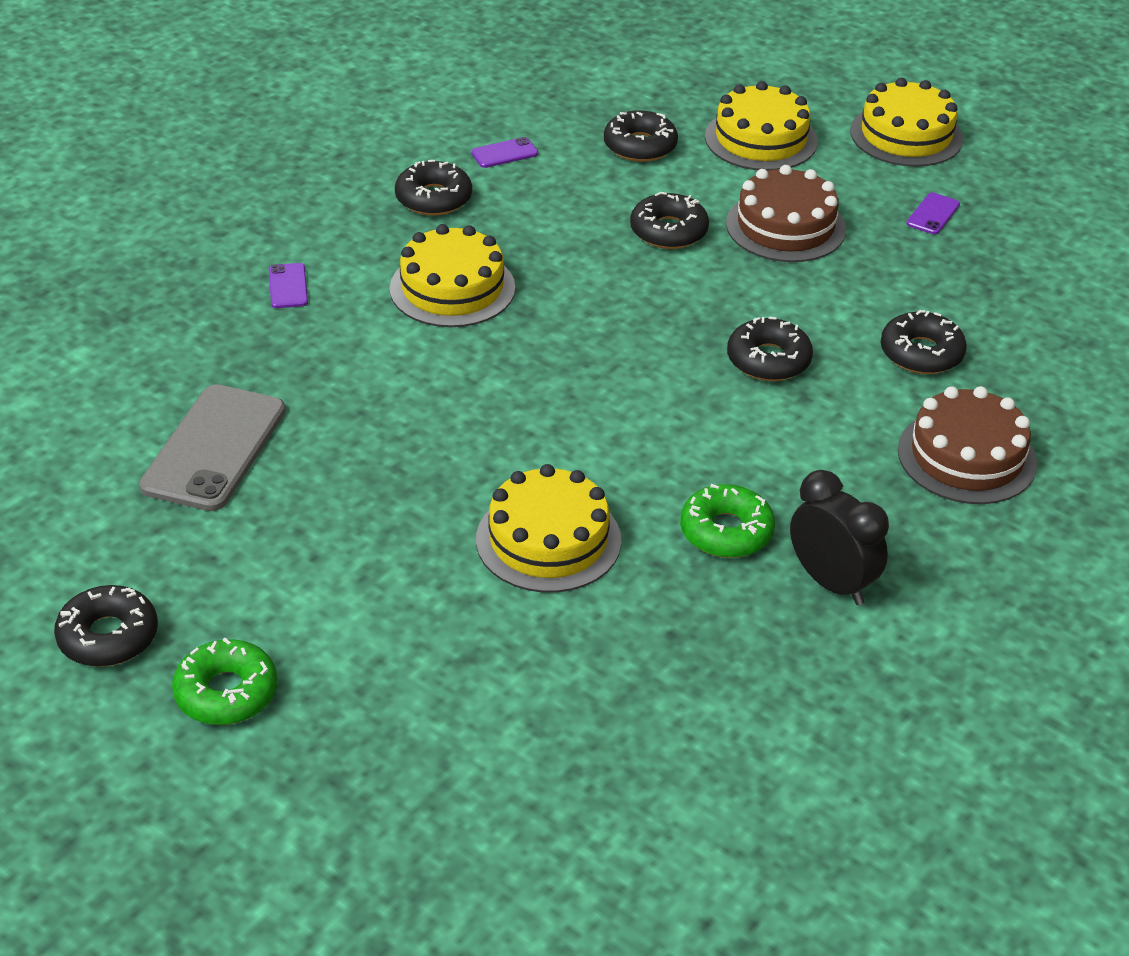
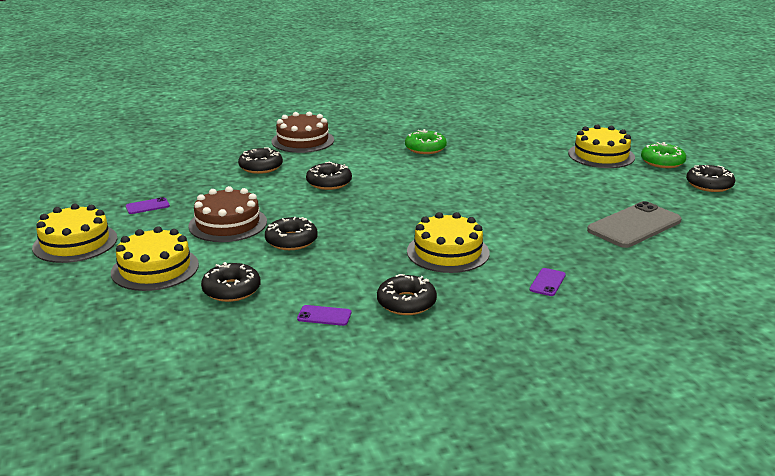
camera: 145 degrees left, 15 degrees down
yellow cake [476,464,621,593] -> yellow cake moved to [568,124,635,168]
black clock [790,470,889,605] -> none

